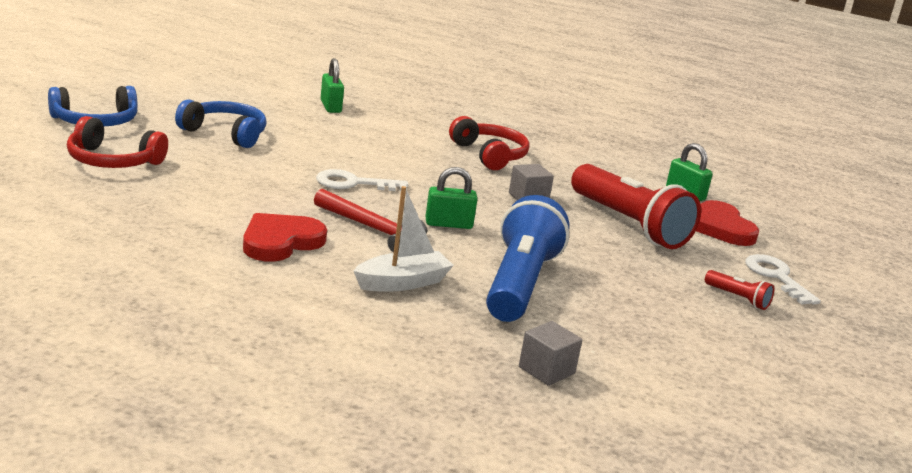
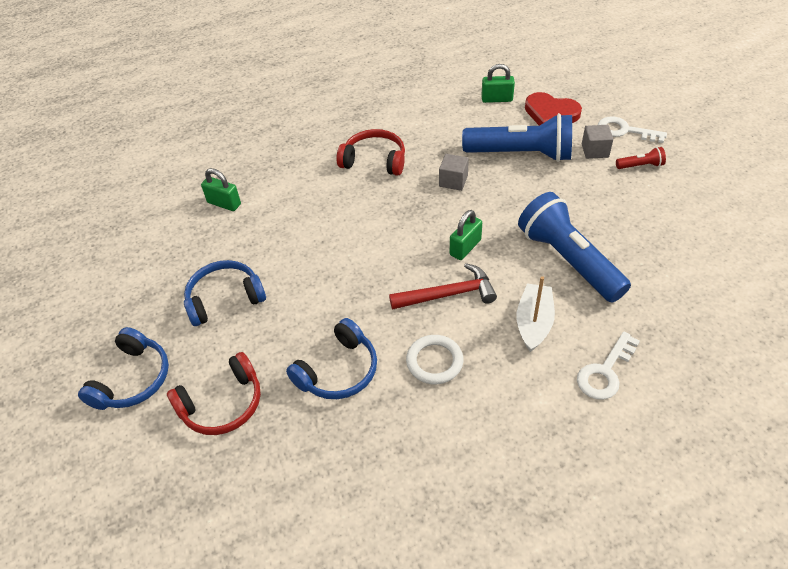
camera: 40 degrees left, 25 degrees up
red heart [243,213,327,262] -> white ring [406,335,464,384]
white key [316,169,408,191] -> white key moved to [577,332,640,400]
grey cube [519,321,582,386] -> grey cube moved to [582,125,613,159]
red flashlight [571,164,701,249] -> blue flashlight [462,113,572,162]
none -> blue headphones [286,318,377,399]

